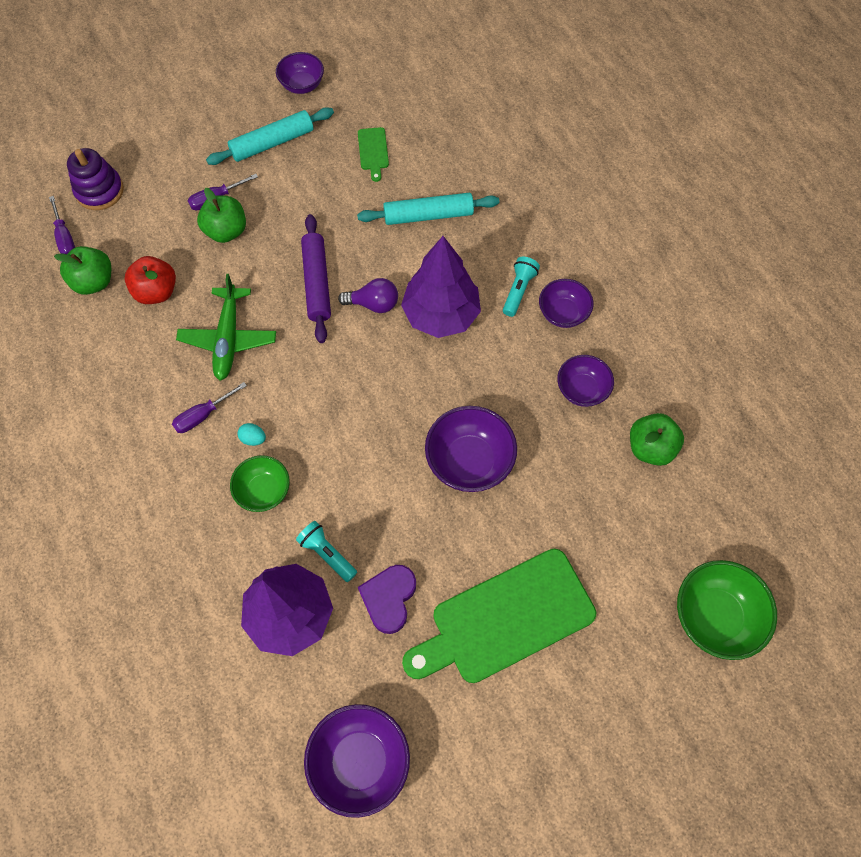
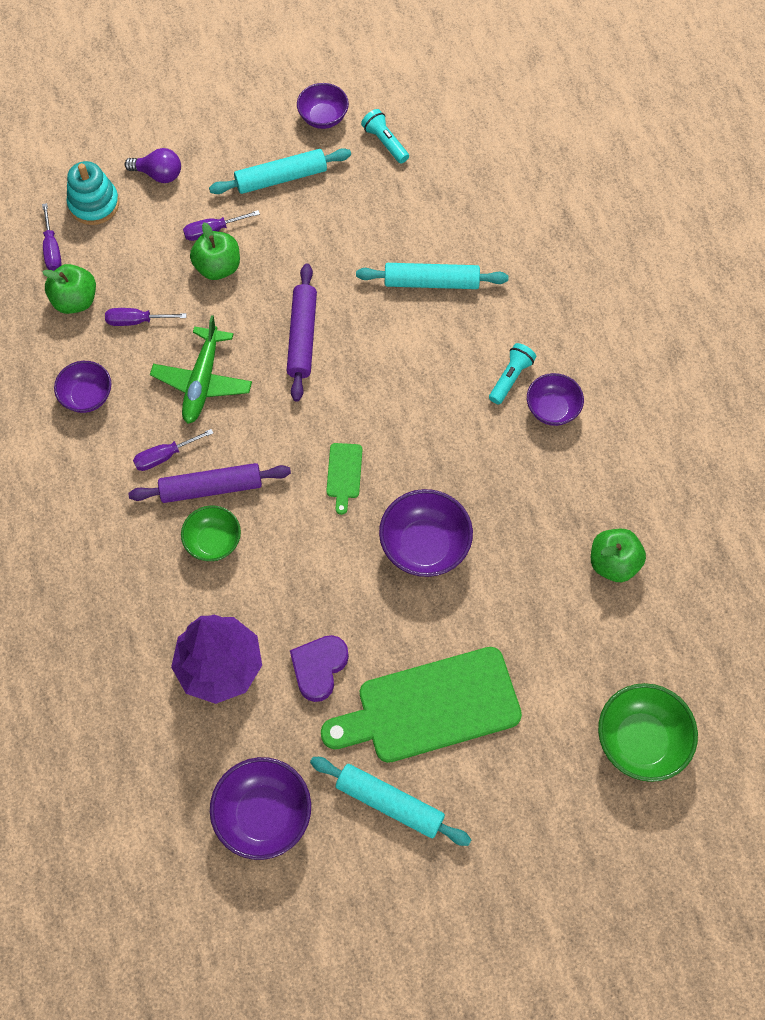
camera: 10 degrees right, 0 degrees up
purple stacking toy [67,148,124,210] -> turquoise stacking toy [66,161,119,225]
red apple [125,256,176,304] -> purple screwdriver [105,308,187,326]
turquoise egg [238,423,266,446] -> purple rolling pin [128,463,291,503]
turquoise flashlight [296,521,357,582] -> turquoise flashlight moved to [361,109,409,164]
purple light bulb [338,278,398,313] -> purple light bulb moved to [125,148,181,183]
green cutting board [358,127,389,182] -> green cutting board moved to [326,443,362,515]
purple tree [401,236,481,338] -> none
purple bowl [557,355,614,407] -> purple bowl moved to [54,361,111,413]
none -> turquoise rolling pin [310,757,471,846]

